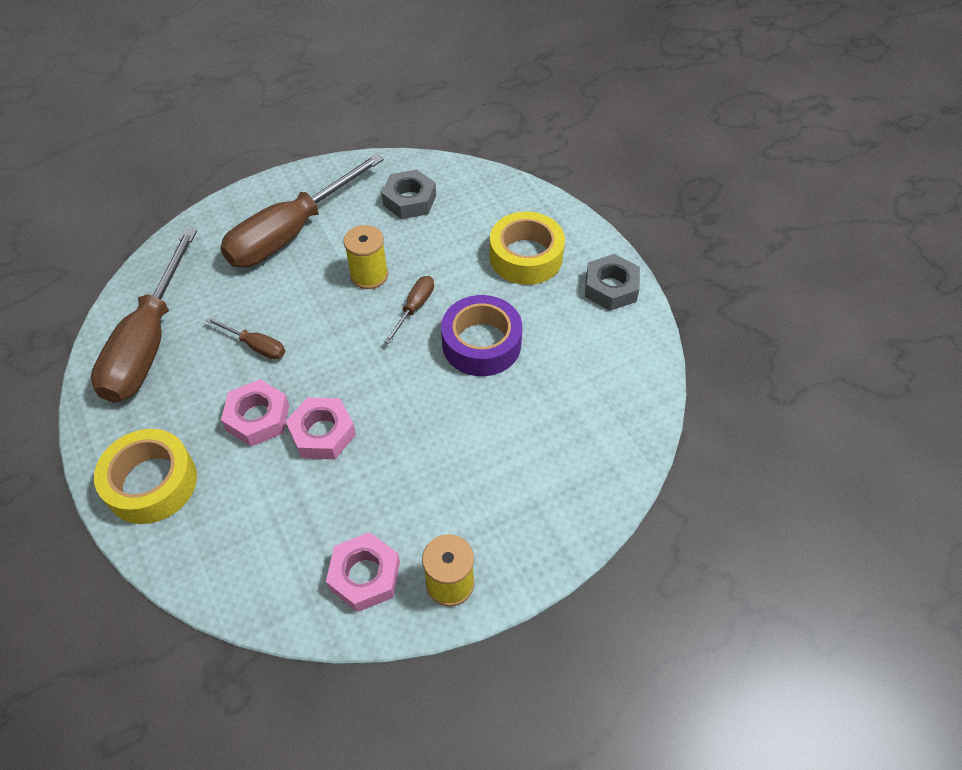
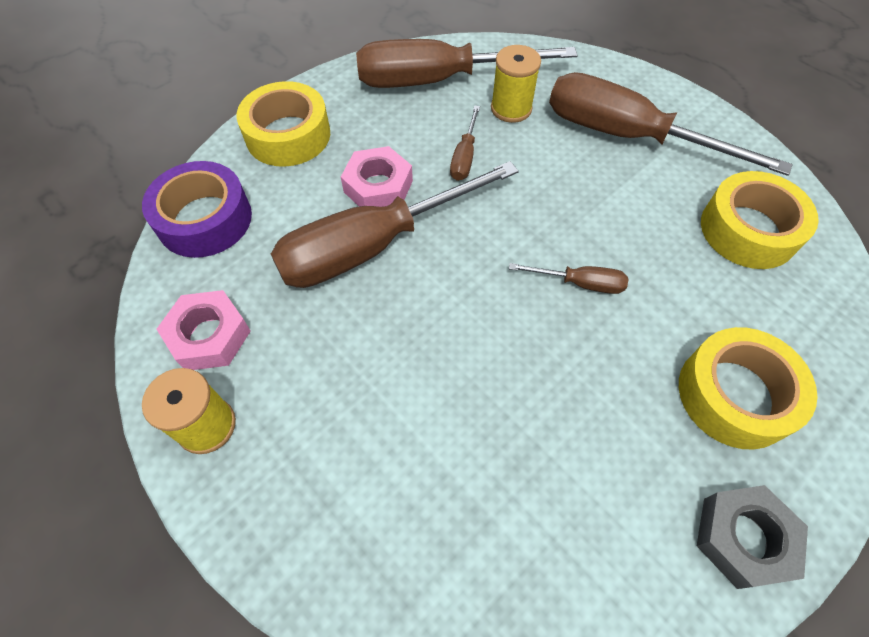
camera: 75 degrees right, 5 degrees up
pink nut [286,397,356,459] -> brown screwdriver [271,161,519,288]
yellow spool [344,225,388,289] -> yellow spool moved to [491,45,541,123]
grey nut [382,169,436,219] -> yellow tape [701,171,819,269]
purple tape [441,295,522,376] -> purple tape moved to [142,161,252,258]

